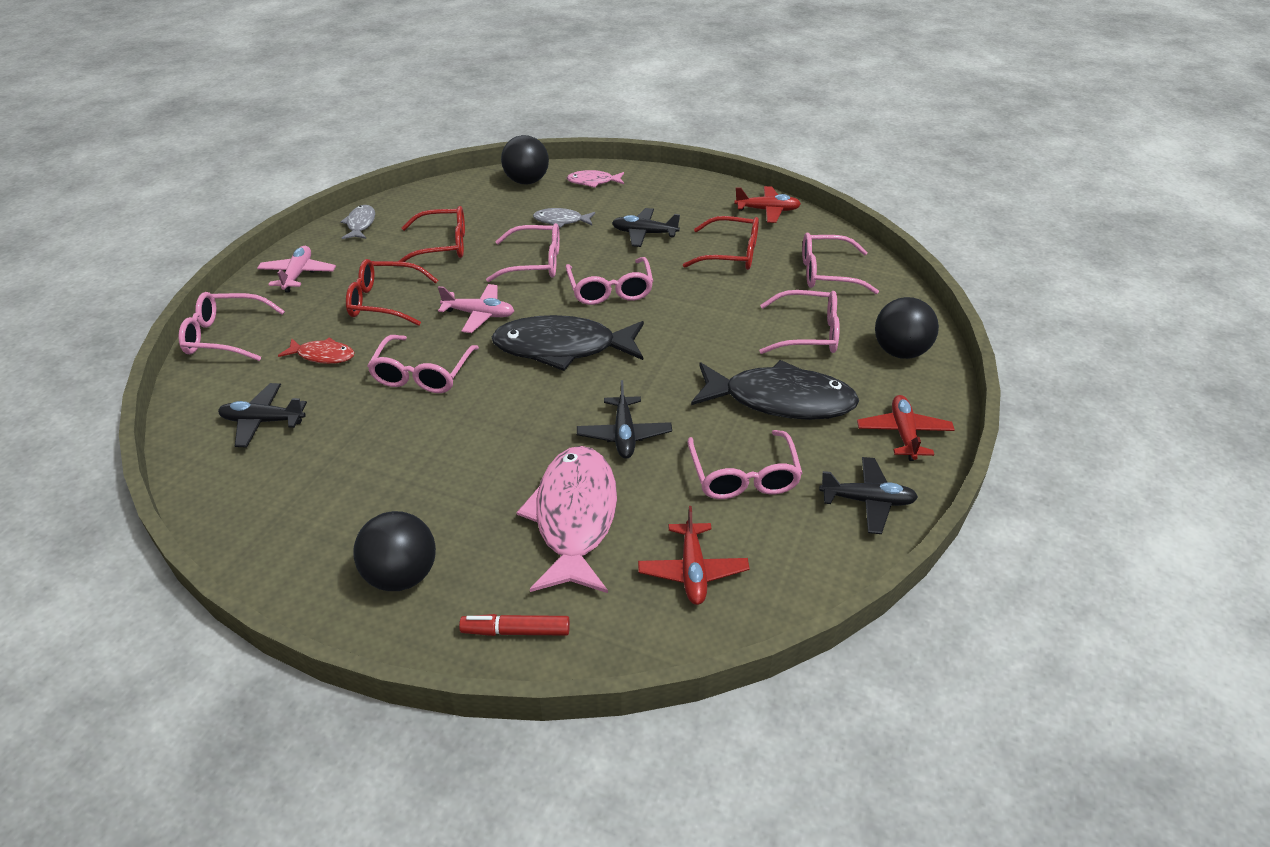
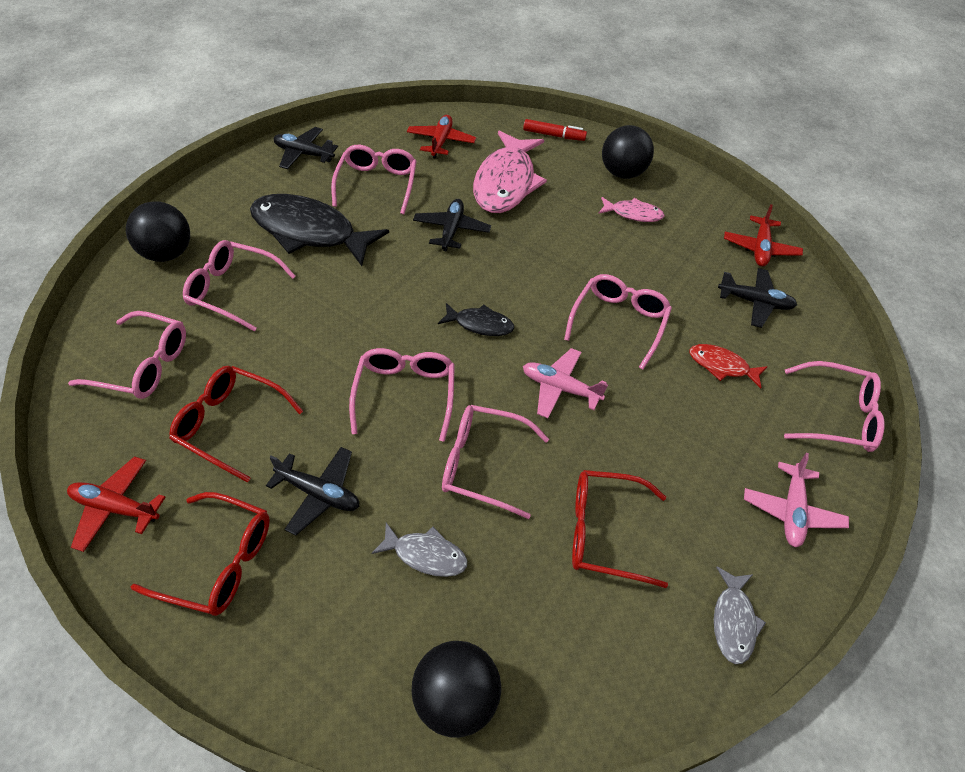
camera: 170 degrees left, 10 degrees up
red glasses [346,259,438,326] -> red glasses moved to [131,492,270,616]
black fish [492,315,644,371] -> black fish [438,303,514,336], size x0.49
pink fish [567,170,624,188] -> pink fish moved to [598,197,665,222]
red plane [857,395,955,461] -> red plane moved to [724,204,803,267]

